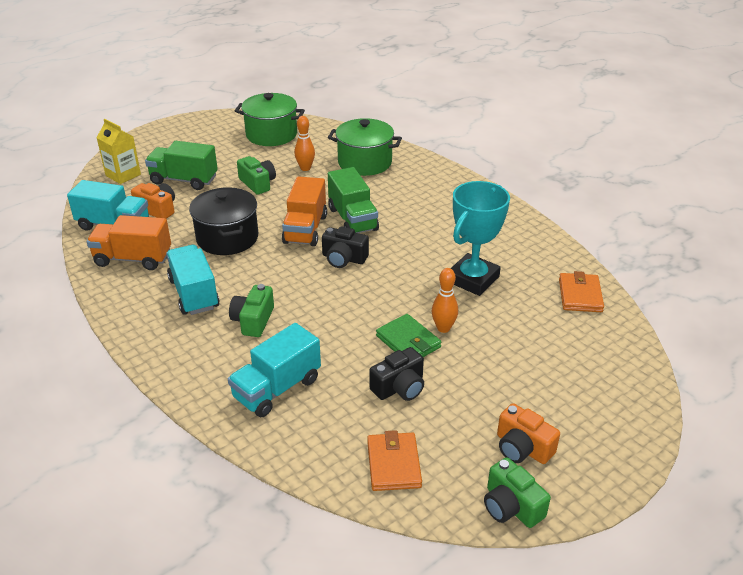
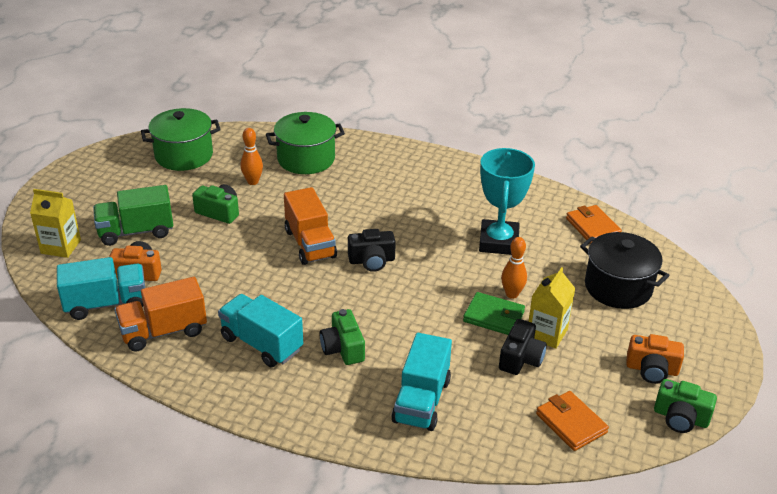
camera: 30 degrees left, 0 degrees up
black pot [189,187,258,255] -> black pot moved to [580,232,670,309]
green truck [328,167,379,233] -> none
none -> yellow carton [528,267,575,349]

